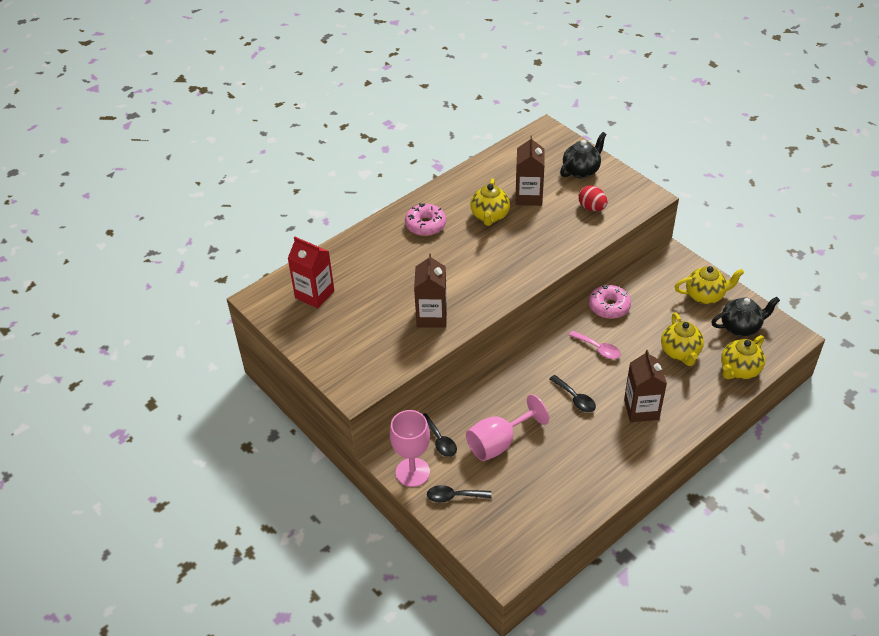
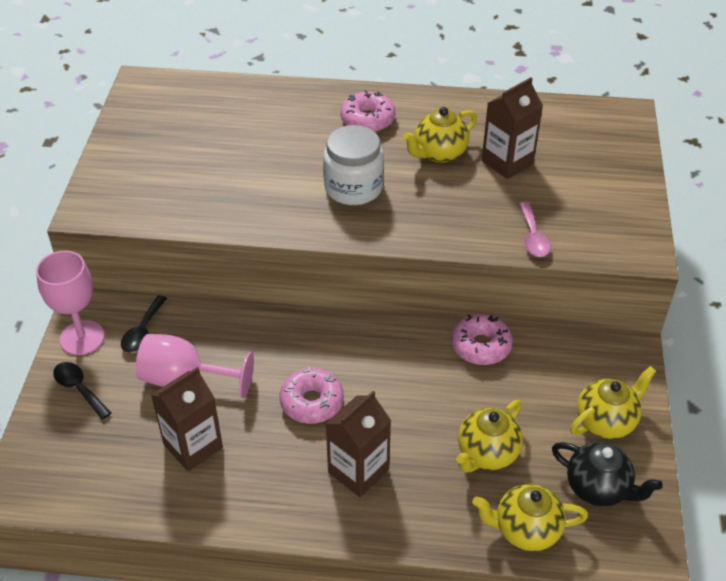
camera: 45 degrees right, 0 degrees up
red carton [287,237,334,308] -> none
brown carton [414,254,447,328] -> brown carton moved to [151,367,223,471]
black spoon [549,375,596,412] -> pink donut [280,367,344,424]
black teapot [560,132,607,178] -> none
pink spoon [569,330,621,359] -> pink spoon moved to [519,202,551,257]
red egg [578,185,607,211] -> none
yellow teapot [675,266,744,304] -> yellow teapot turned 75 degrees counterclockwise [570,366,656,439]
none -> white jar [323,125,384,205]

